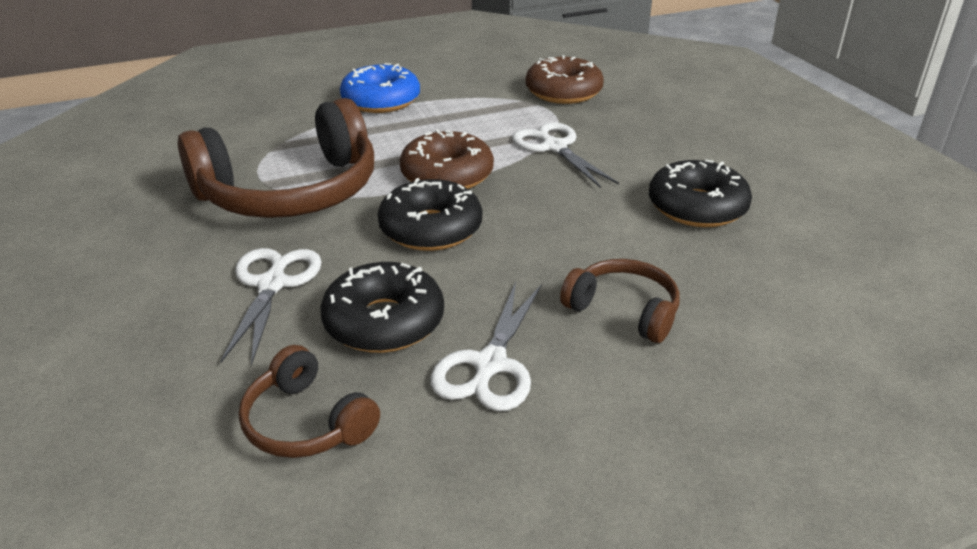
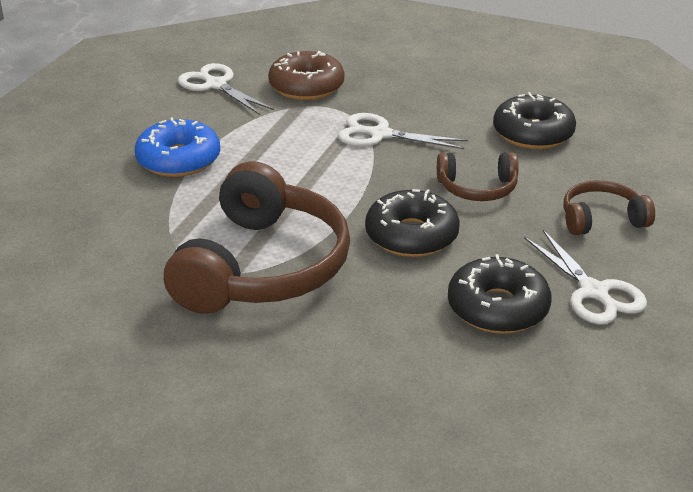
camera: 45 degrees left, 0 degrees up
white scissors [220,248,322,366] -> white scissors moved to [178,63,274,115]
brown headphones [239,345,380,458] -> brown headphones moved to [437,152,519,201]
brown donut [399,129,494,189] -> none

